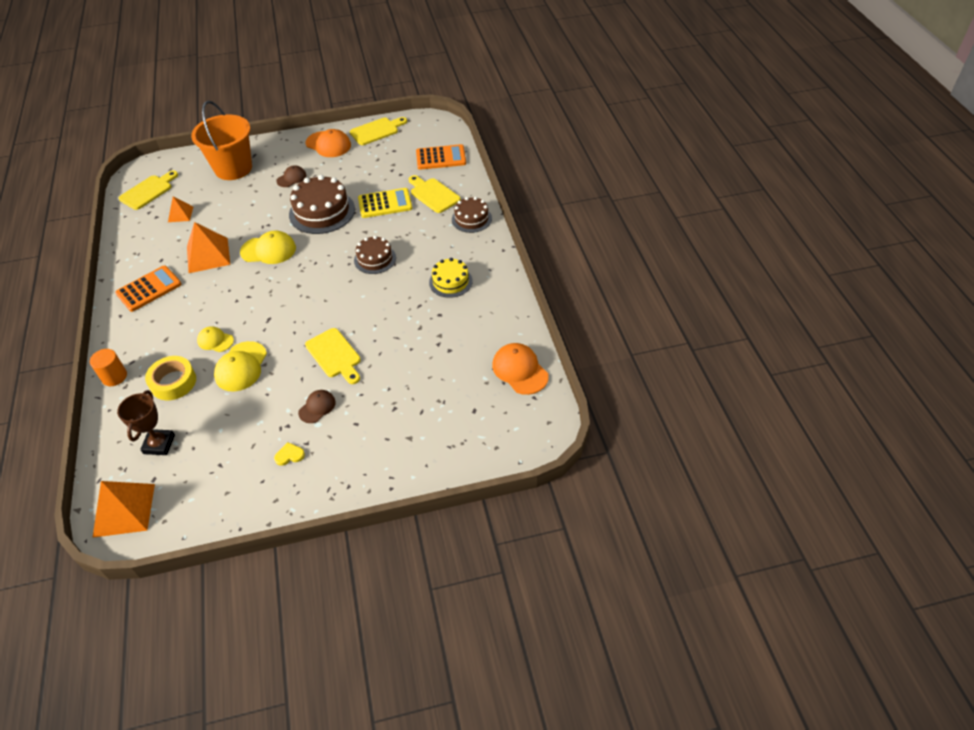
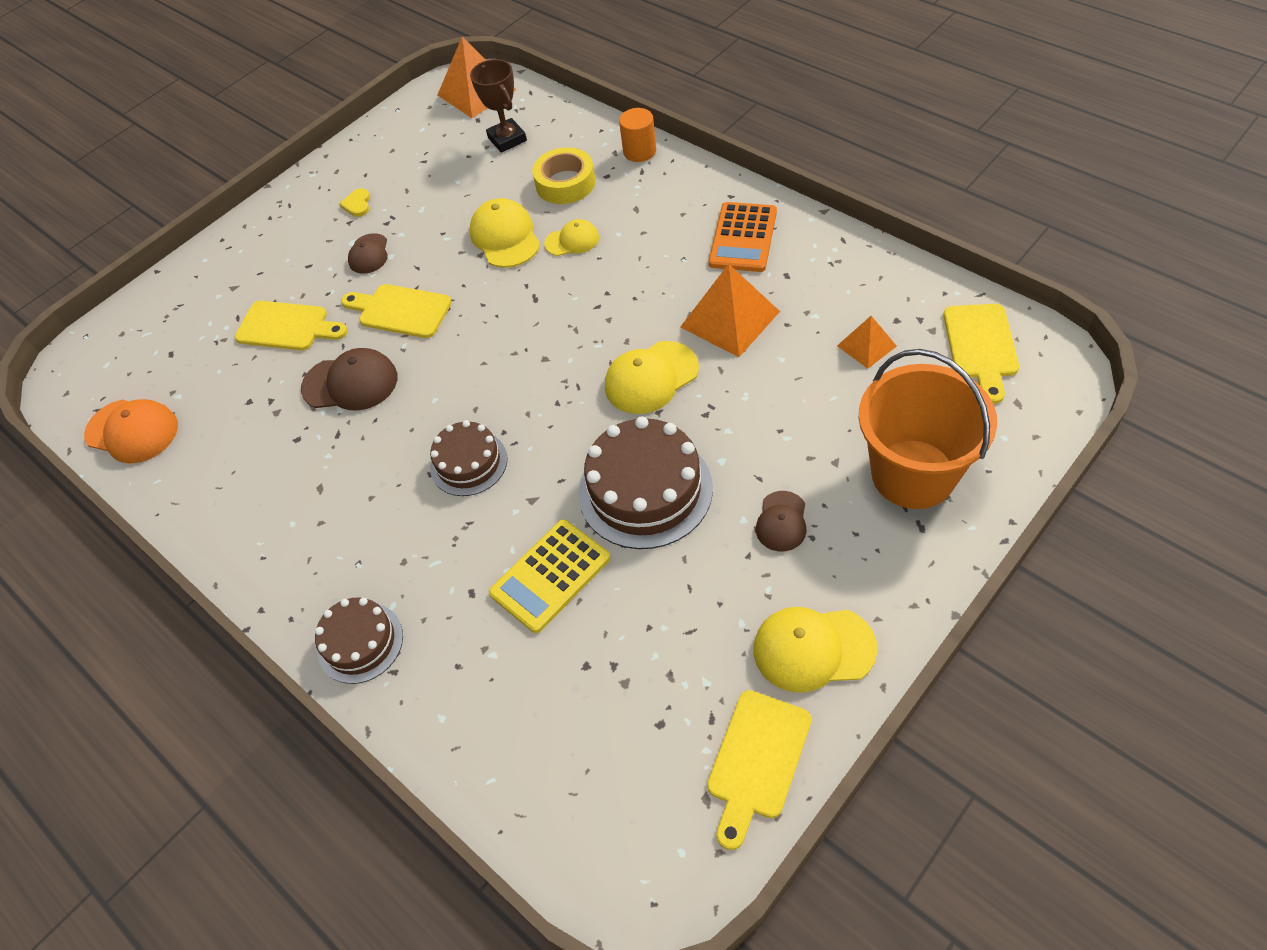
camera: 150 degrees right, 5 degrees up
yellow heart [274,442,305,466] -> yellow heart turned 135 degrees clockwise [339,189,370,217]
orange cap [305,129,351,157] -> yellow cap [754,607,877,693]
yellow cutting board [409,175,461,213] -> yellow cutting board moved to [235,301,348,351]
orange calculator [416,144,466,170] -> none
yellow cake [429,258,473,298] -> none
none -> brown cap [301,348,397,411]

